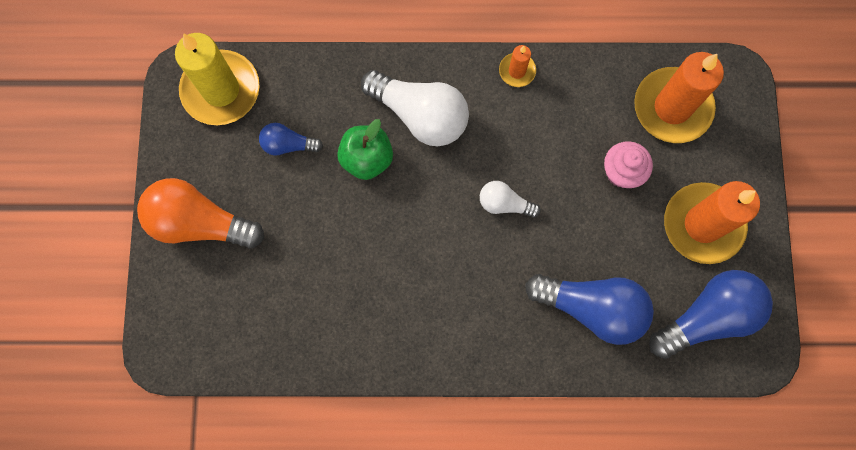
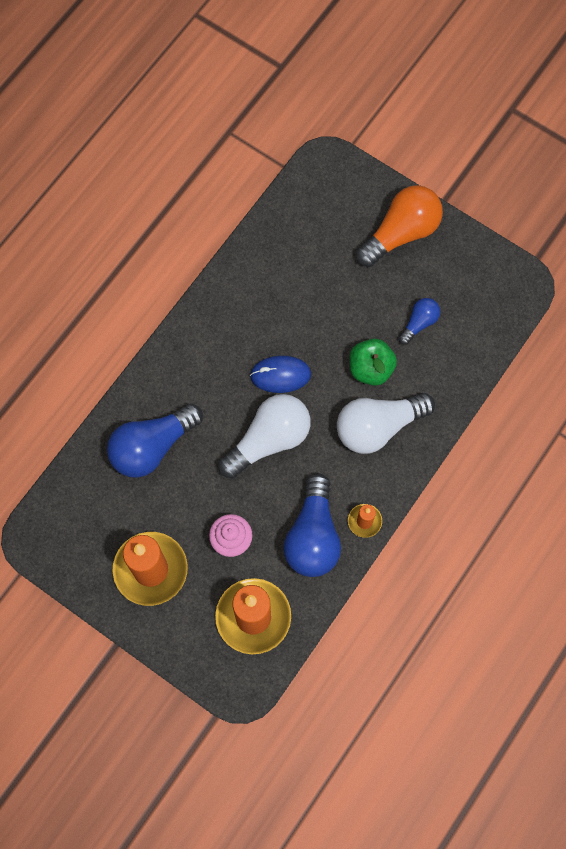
camera: 125 degrees right, 5 degrees down
yellow candle [175,33,260,125] -> none
white light bulb [480,181,541,218] -> white light bulb [219,394,311,478], size x1.91
blue light bulb [649,270,773,359] -> blue light bulb moved to [283,474,341,577]
none -> blue mouse [250,356,311,393]

